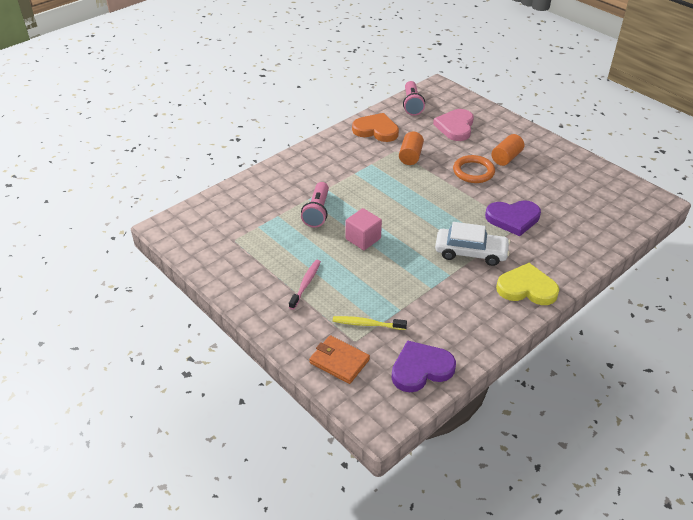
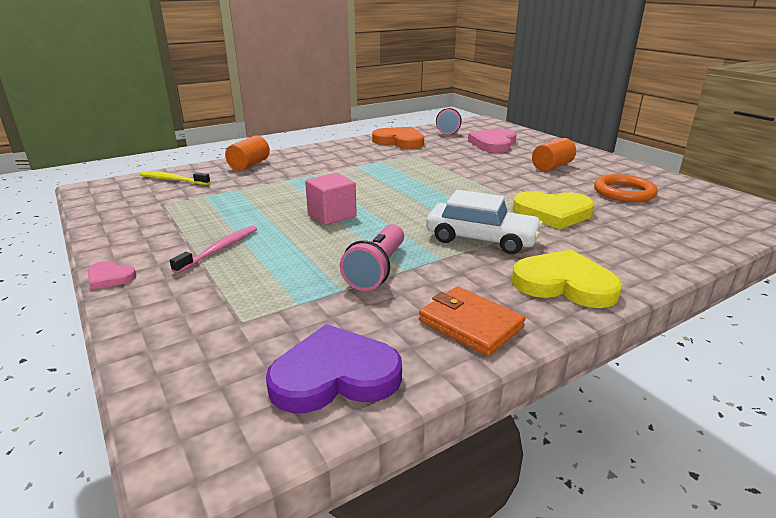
camera: 10 degrees right, 15 degrees down
pink flashlight [301,182,329,227] -> pink flashlight moved to [340,224,404,291]
orange wallet [309,335,370,384] -> orange wallet moved to [419,286,526,356]
yellow toothbrush [333,316,407,330] -> yellow toothbrush moved to [140,172,210,185]
orange cylinder [399,132,424,165] -> orange cylinder moved to [225,135,270,171]
orange ring [453,155,495,183] -> orange ring moved to [594,174,658,202]
purple heart [485,200,541,236] -> yellow heart [512,191,594,229]
none -> pink heart [88,261,137,290]

